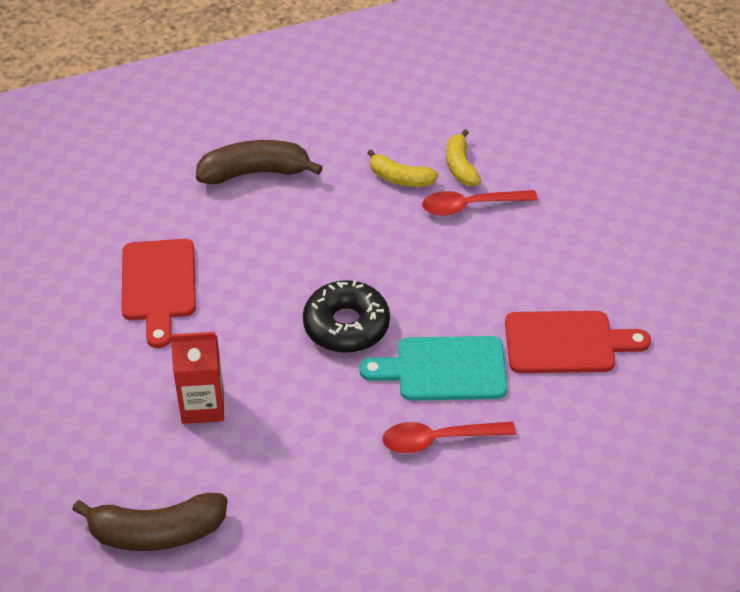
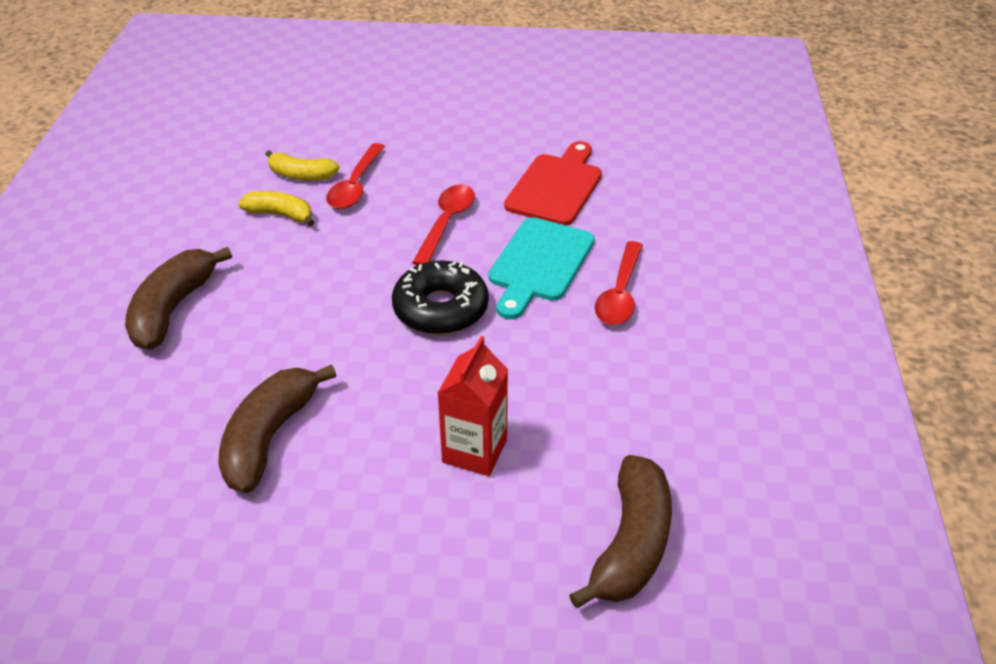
camera: 65 degrees left, 5 degrees down
red cutting board [121,239,196,348] -> brown banana [218,364,336,493]
yellow banana [367,149,438,187] -> yellow banana turned 120 degrees counterclockwise [238,191,314,226]
none -> red spoon [412,184,475,265]

